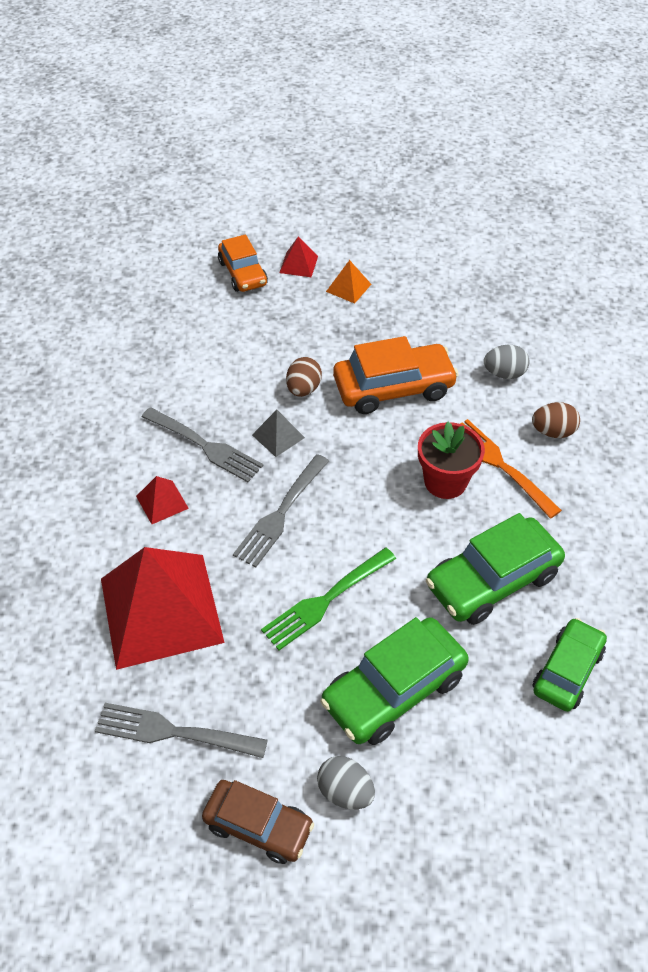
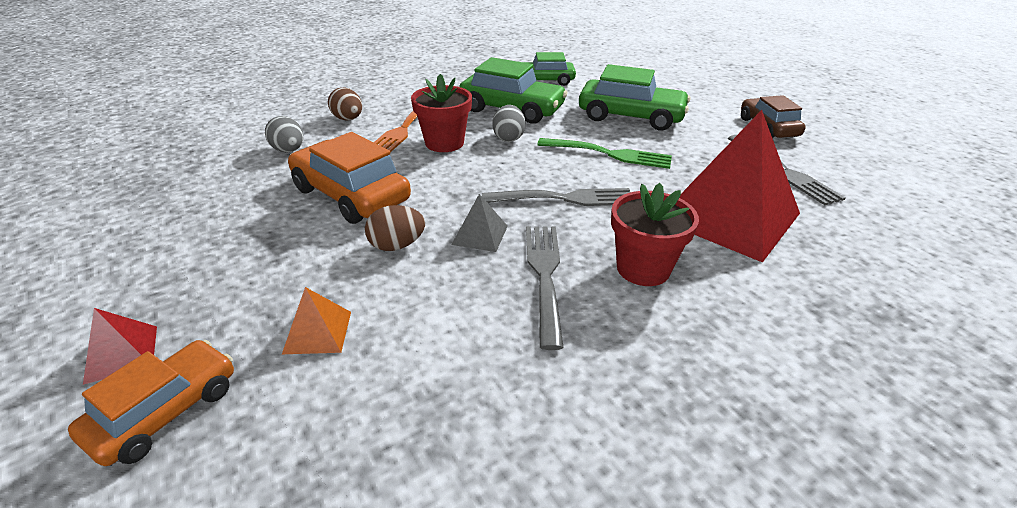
camera: 125 degrees left, 15 degrees down
red pyramid [136,476,189,524] -> red flower pot [611,183,699,286]
grey egg [317,756,375,810] -> grey egg moved to [492,105,525,142]
orange pyramid [326,260,371,304] -> orange pyramid moved to [282,287,351,354]

